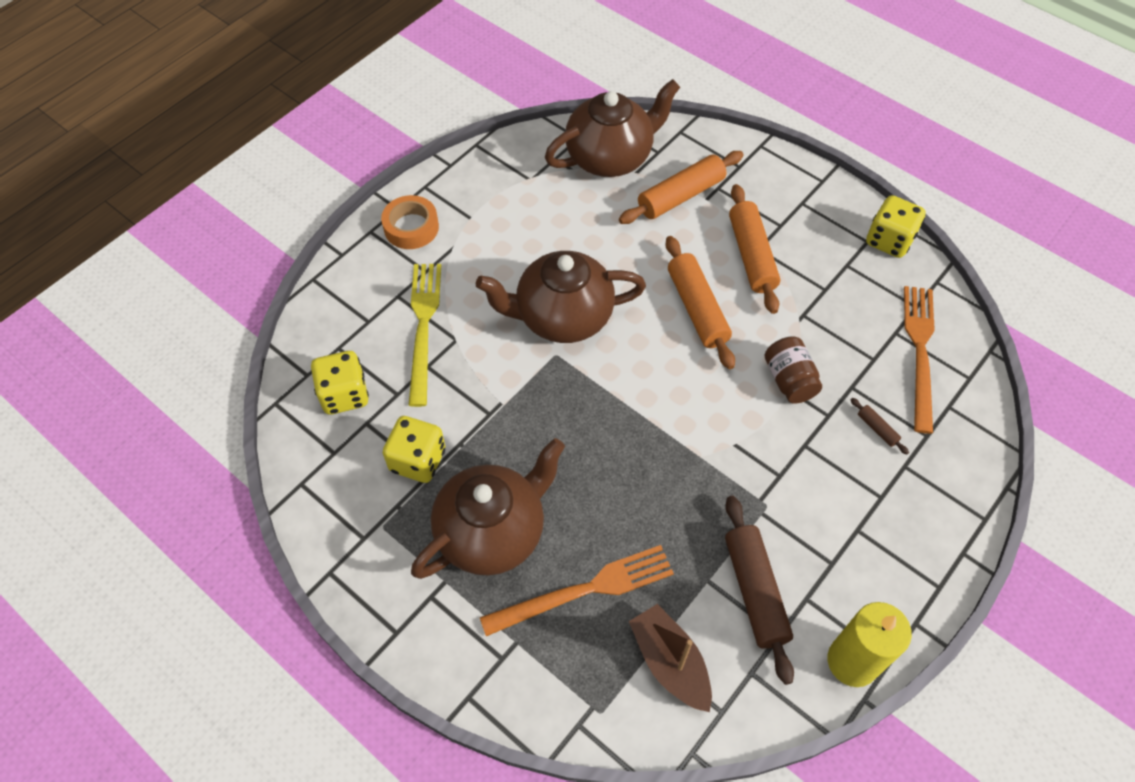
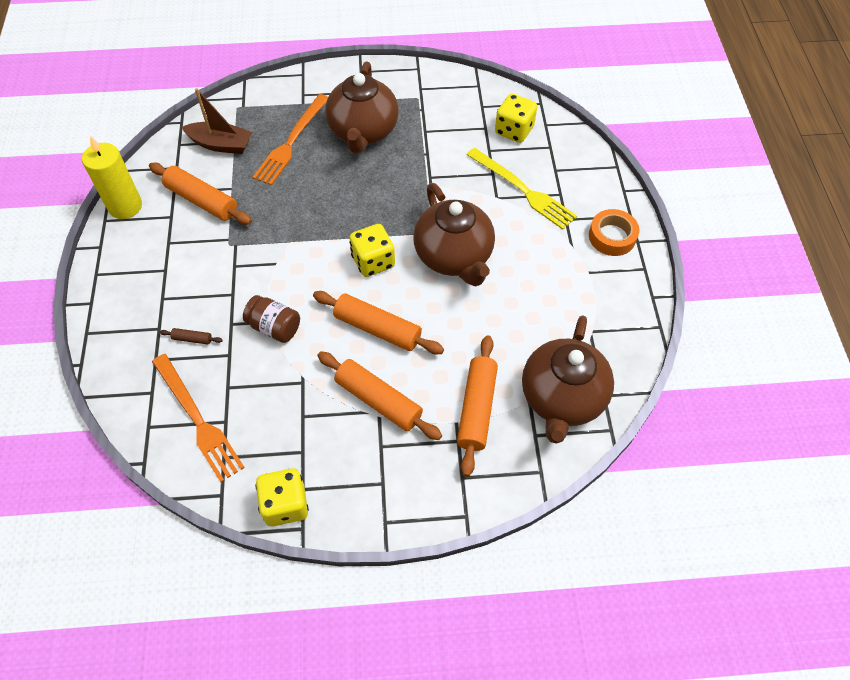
camera: 135 degrees right, 0 degrees up
yellow dice [383,416,445,483] -> yellow dice moved to [349,224,395,277]
brown teapot [476,251,646,343] -> brown teapot turned 120 degrees clockwise [413,183,495,287]
brown rolling pin [725,496,794,685] -> orange rolling pin [149,163,252,225]

